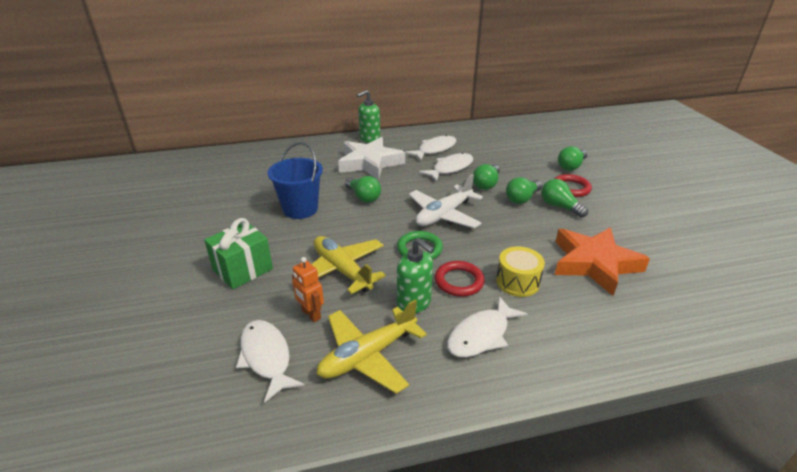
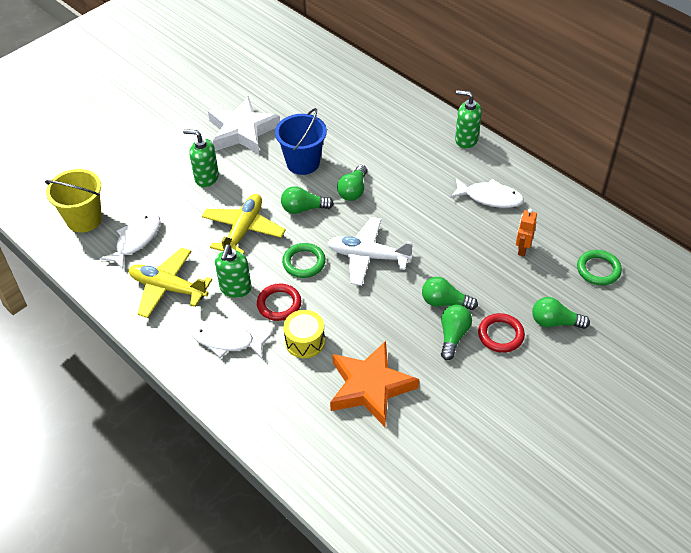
camera: 60 degrees right, 15 degrees up
green gift [204,218,273,289] -> green soap dispenser [183,129,219,187]
orange robot [292,257,324,322] -> orange robot moved to [516,209,537,256]
white star [338,137,405,180] -> white star moved to [208,96,280,154]
white fish [419,153,473,182] -> none
green light bulb [473,164,500,190] -> green light bulb moved to [281,186,334,214]
none -> yellow bucket [45,169,102,233]
none -> green ring [577,250,622,285]

